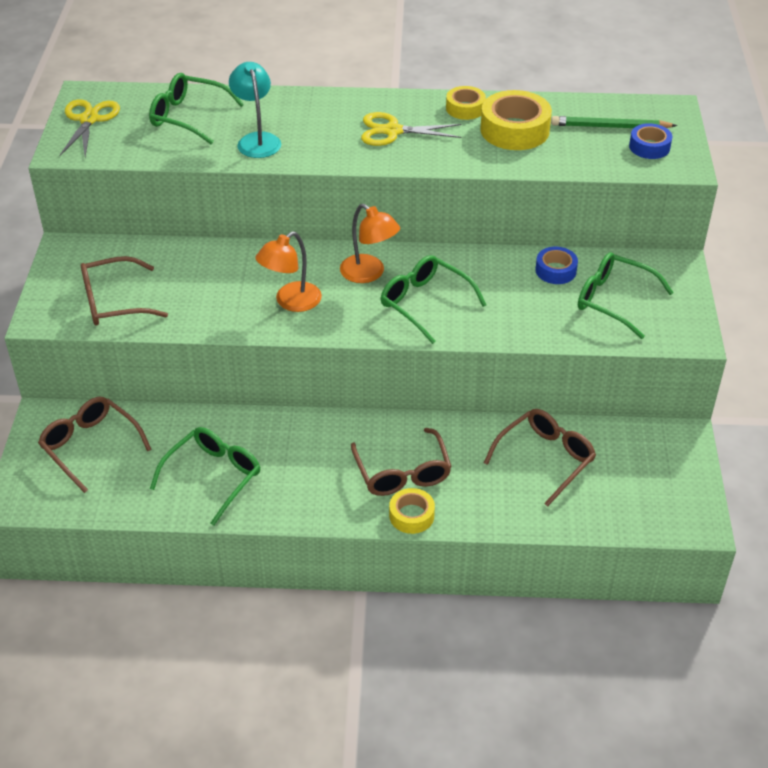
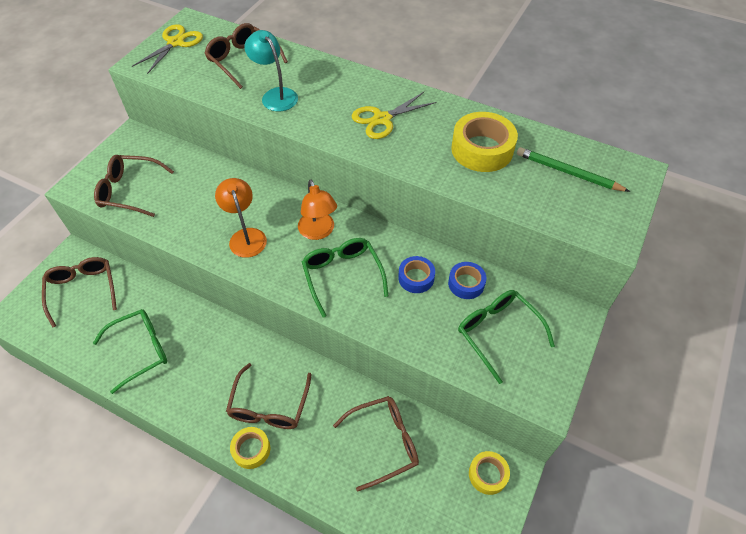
camera: 25 degrees right, 10 degrees up
green glasses [149,73,244,144] -> brown glasses [204,23,288,89]
turquoise lamp [229,62,281,158] -> turquoise lamp turned 45 degrees counterclockwise [245,30,298,111]
orange lamp [255,232,322,312] -> orange lamp turned 90 degrees clockwise [215,178,267,258]
yellow scissors [361,112,462,146] -> yellow scissors turned 60 degrees counterclockwise [352,92,436,139]
yellow tape [446,86,486,120] -> yellow tape moved to [469,451,510,495]
blue tape [629,123,672,159] -> blue tape moved to [398,256,435,293]

